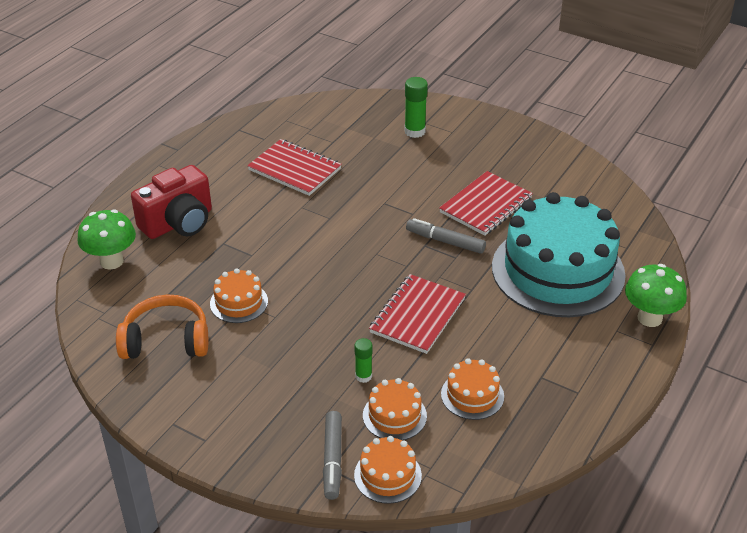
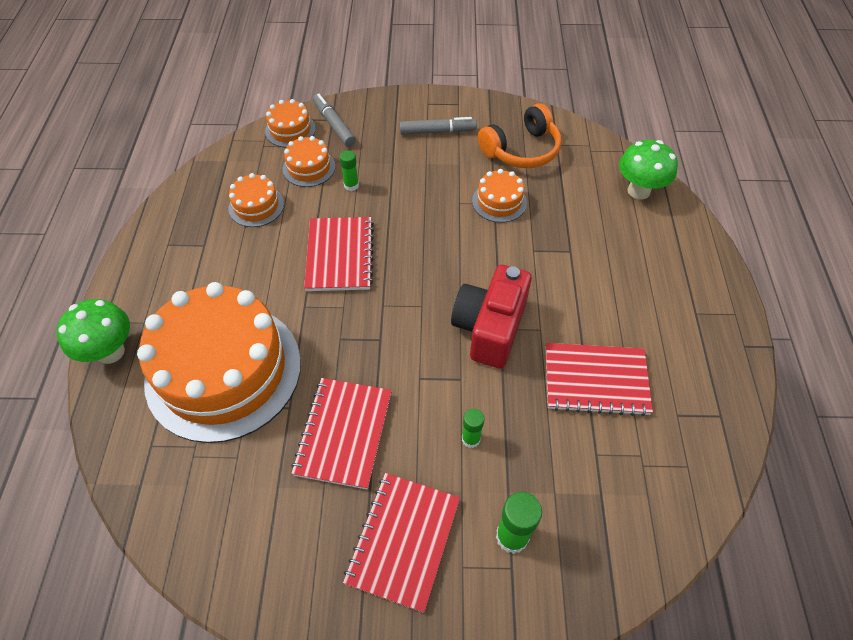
camera: 150 degrees right, 15 degrees up
red camera [131,165,212,239] -> red camera moved to [451,265,532,368]
grey marker [406,218,486,254] -> grey marker moved to [400,117,477,135]
turquoise cake [492,192,626,317] -> orange cake [137,282,301,443]
none -> red notebook [343,473,460,613]
none -> green glue stick [462,409,484,448]

